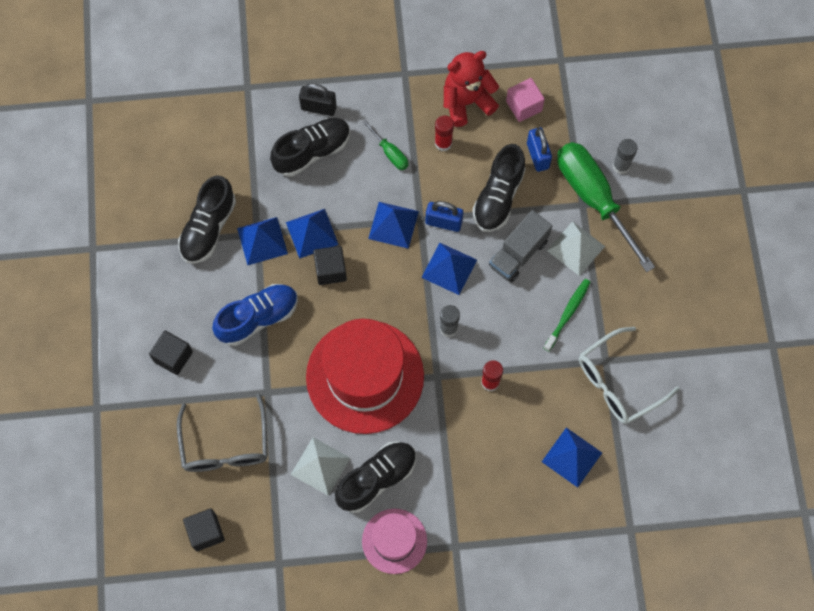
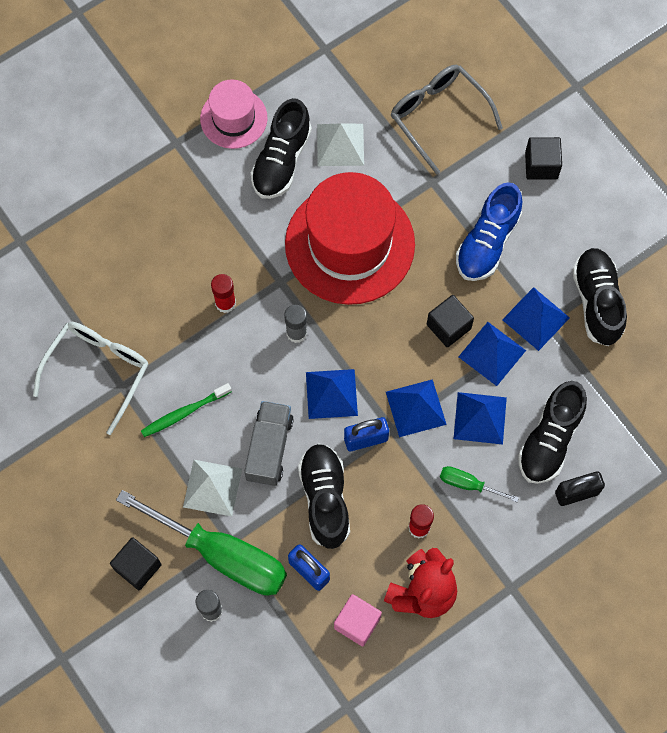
camera: 150 degrees right, 0 degrees up
black cube [183,508,225,551] -> black cube moved to [110,537,162,590]
blue pyramid [542,427,602,488] -> blue pyramid moved to [454,392,507,445]
green toothbrush [544,279,590,351] -> green toothbrush turned 60 degrees clockwise [141,383,232,437]

